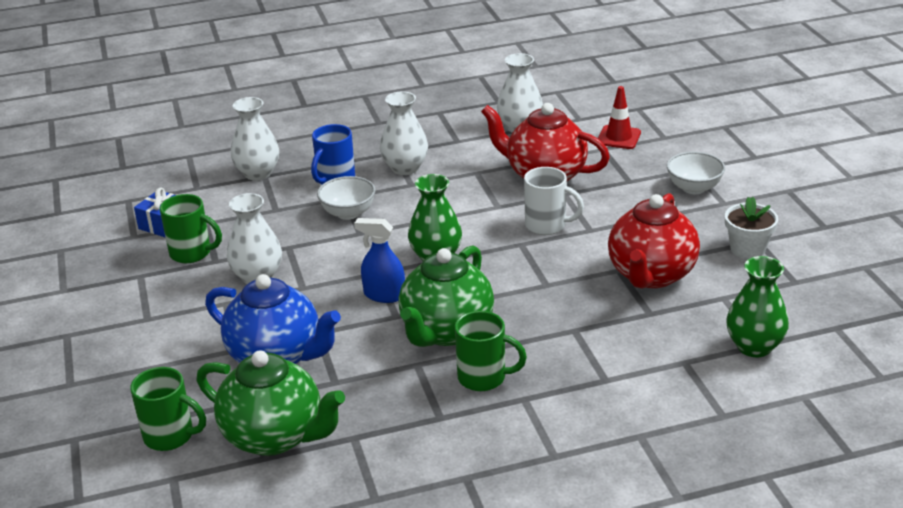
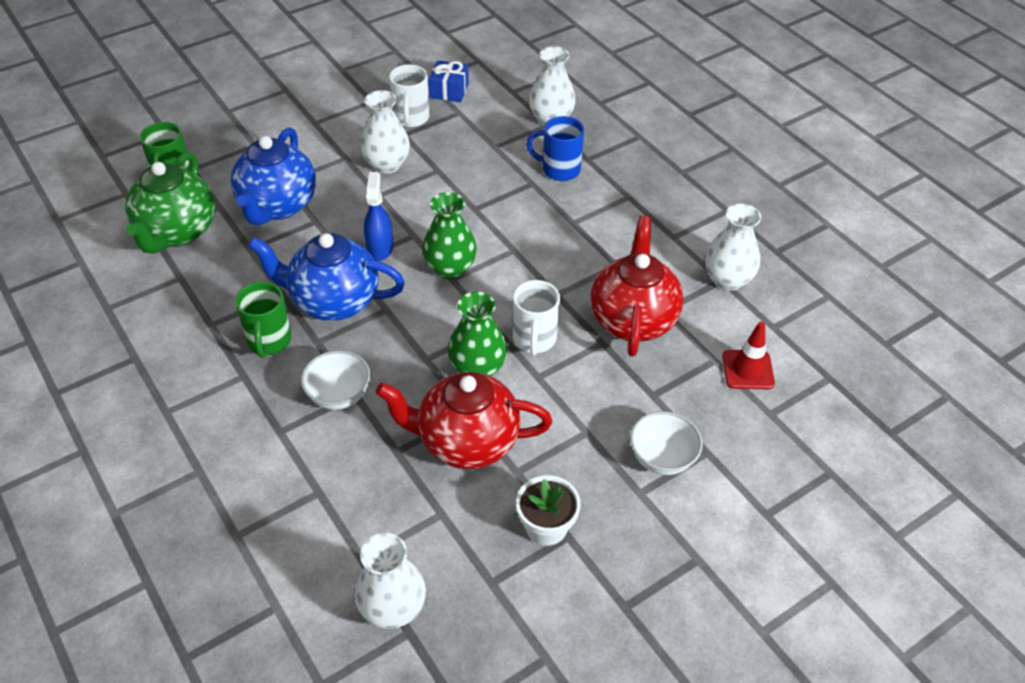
camera: 70 degrees right, 15 degrees up
green mug [160,194,222,263] -> white mug [389,64,429,127]
white bowl [317,176,375,220] -> white bowl moved to [301,350,371,410]
white vase [380,91,428,175] -> white vase moved to [354,533,426,629]
green teapot [398,245,494,347] -> blue teapot [248,233,405,321]
green vase [726,256,789,357] -> green vase moved to [448,292,507,376]

